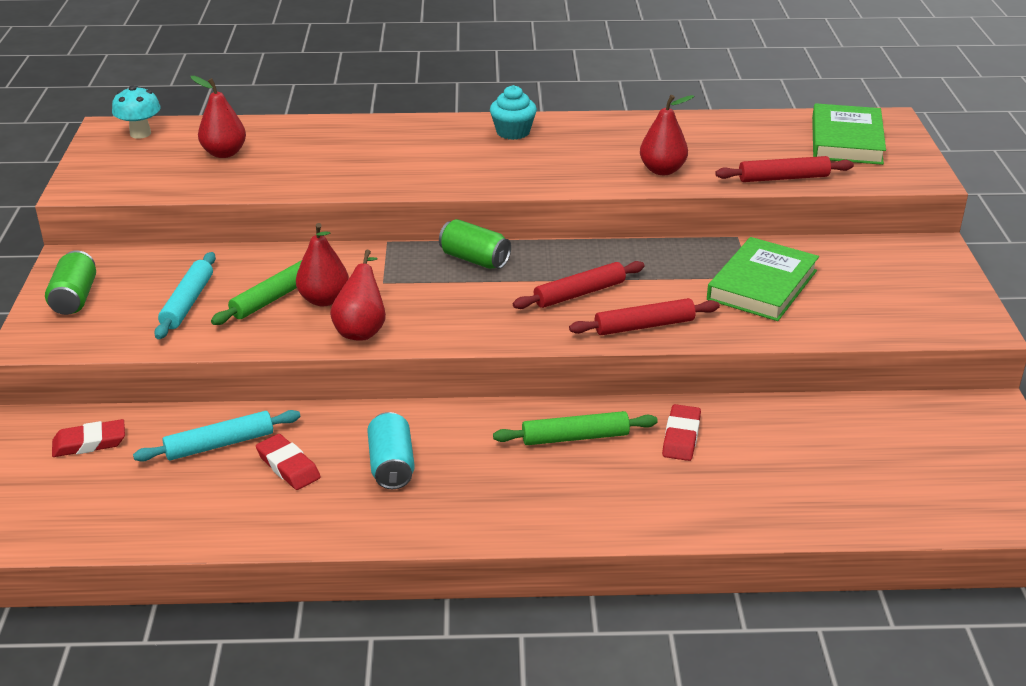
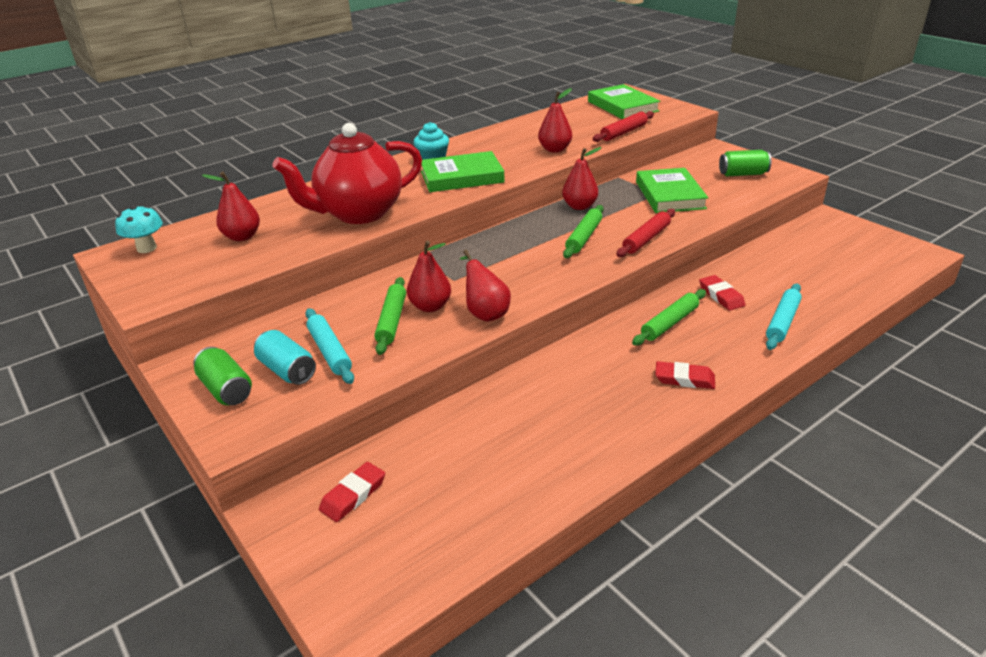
camera: 35 degrees left, 0 degrees up
turquoise rolling pin [133,410,300,462] -> turquoise rolling pin moved to [766,284,802,350]
red eraser [256,434,321,490] -> red eraser moved to [655,361,715,389]
turquoise can [367,412,415,489] -> turquoise can moved to [254,330,316,385]
green can [439,219,511,269] -> green can moved to [719,150,771,177]
red rolling pin [513,261,645,309] -> green rolling pin [563,205,604,258]
none -> red teapot [272,123,422,224]
none -> green book [421,151,505,192]
none -> red pear [562,147,602,210]

